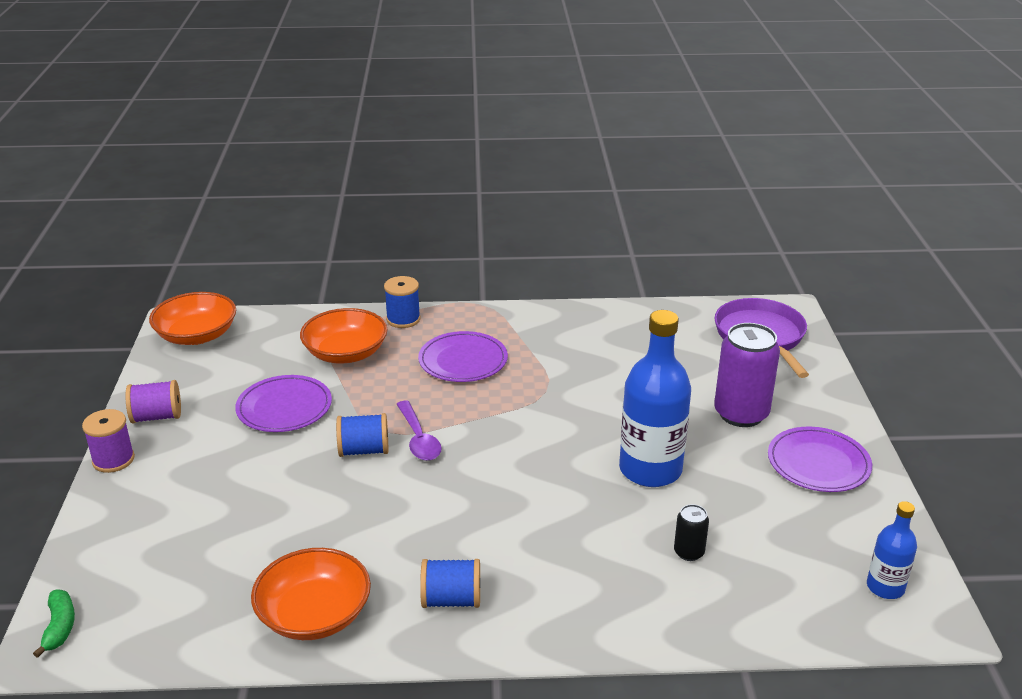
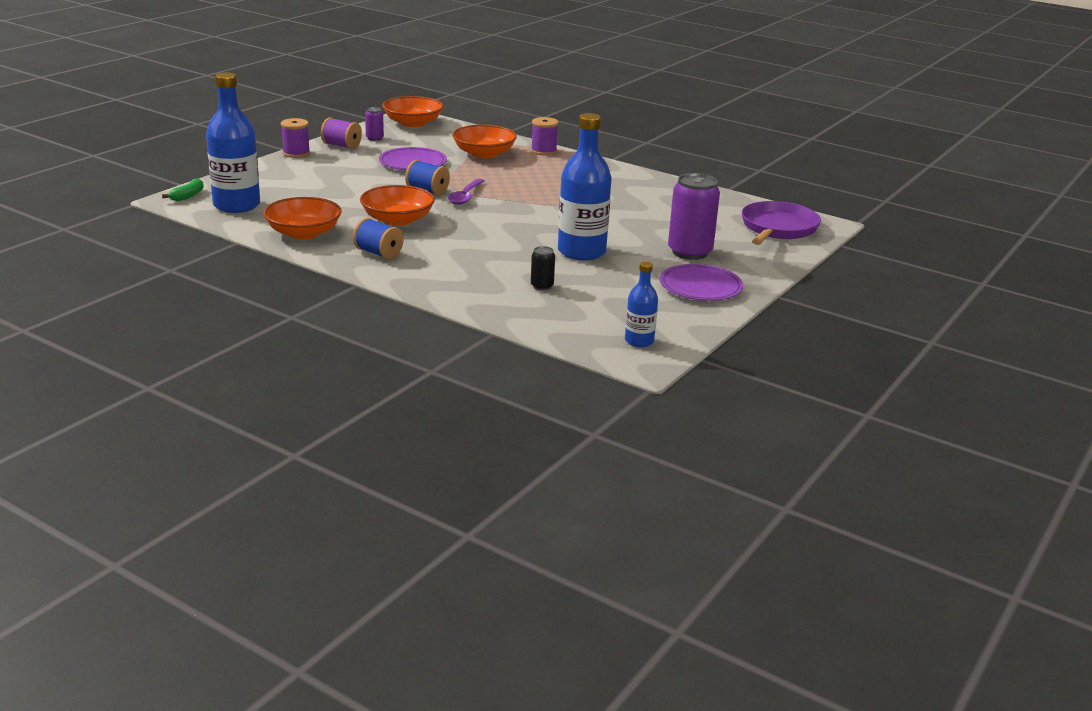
camera: 35 degrees right, 5 degrees down
blue spool [384,276,420,328] -> purple spool [531,117,558,155]
purple plate [418,331,508,382] -> none
none -> blue bottle [206,72,260,213]
none -> orange bowl [360,185,435,226]
none -> purple can [365,107,384,141]

